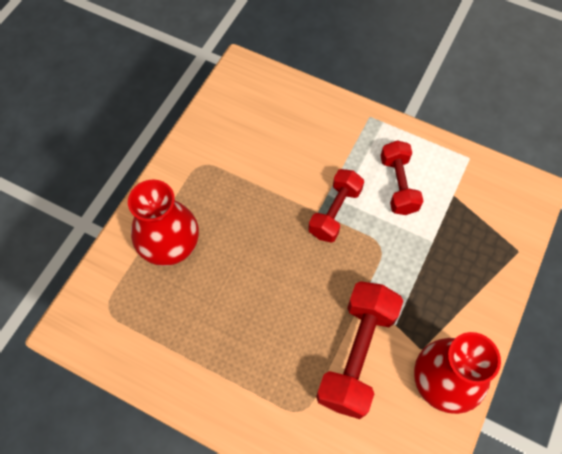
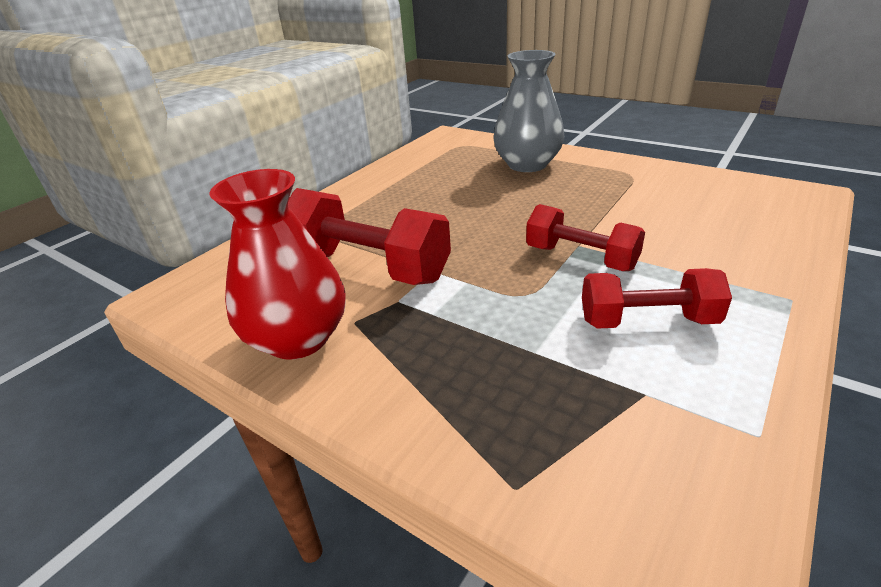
camera: 100 degrees right, 30 degrees down
red vase [128,179,199,266] -> grey vase [493,50,564,172]

